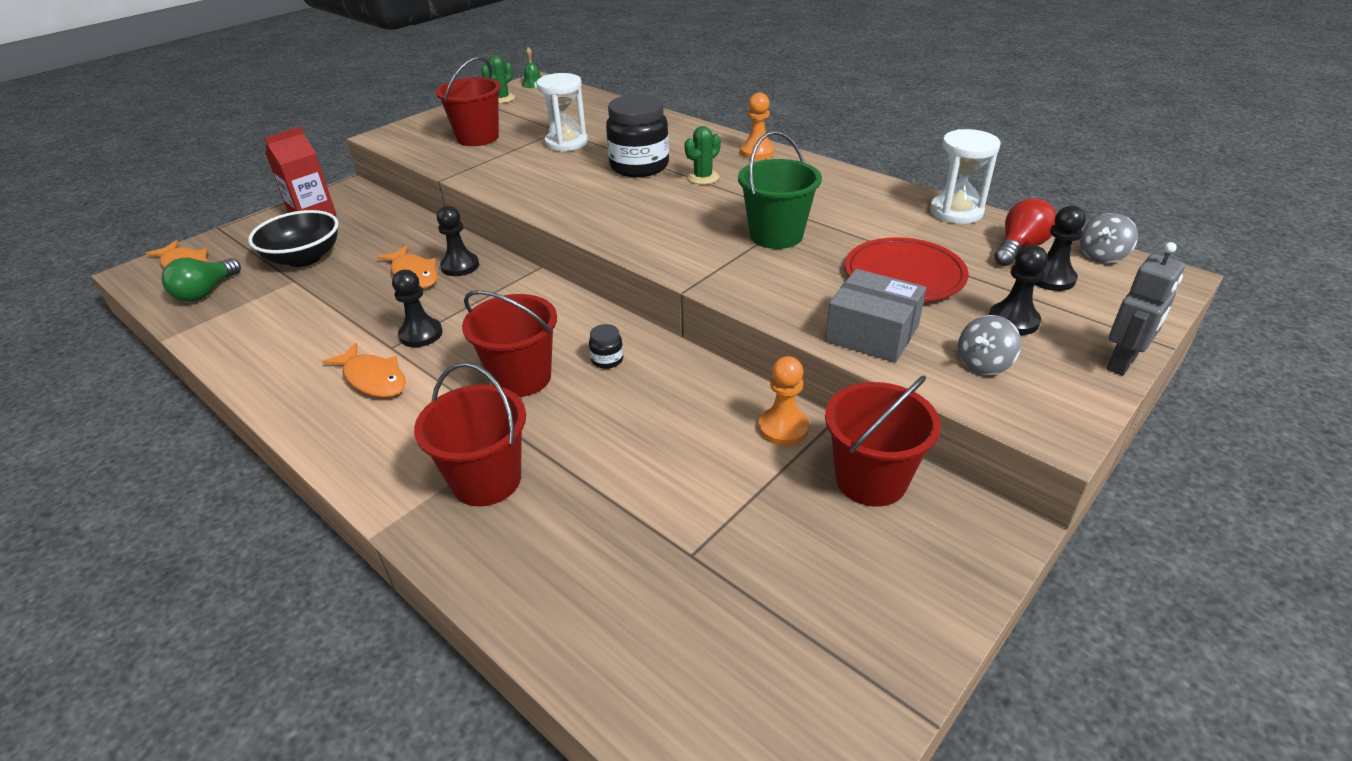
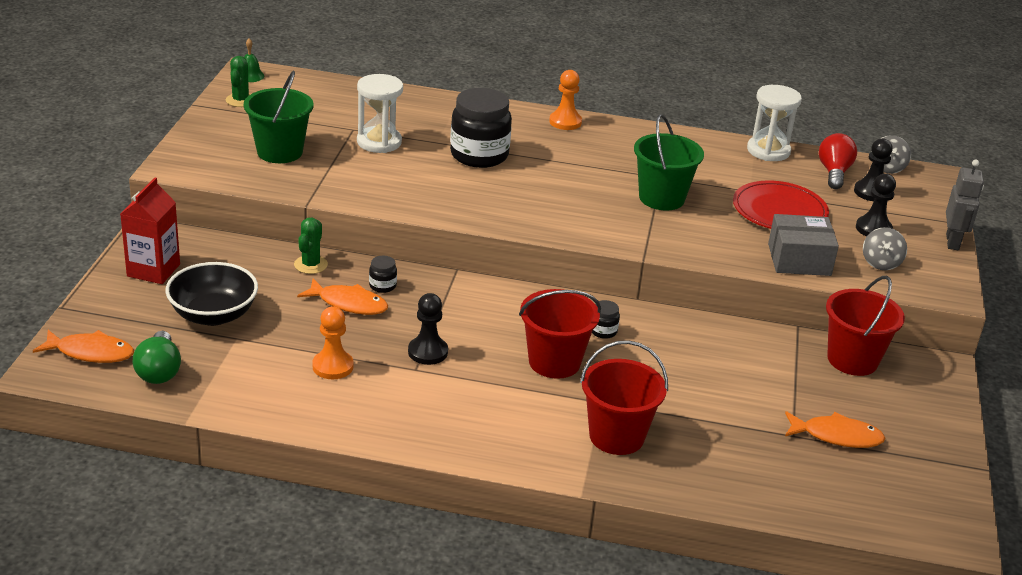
camera: 35 degrees left, 5 degrees down
orange fish [322,343,406,397] -> orange fish moved to [785,411,885,448]
red bucket [435,56,501,146] -> green bucket [244,71,314,163]
black pawn [437,206,479,276] -> black jar [369,256,397,293]
green cactus [684,126,721,185] -> green cactus moved to [294,218,328,274]
orange pawn [759,356,809,446] -> orange pawn moved to [312,307,354,379]

